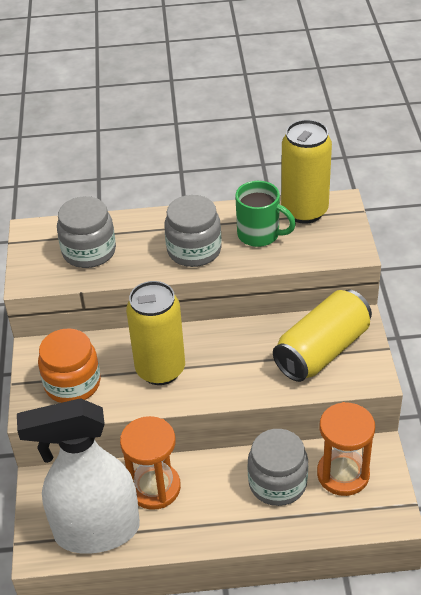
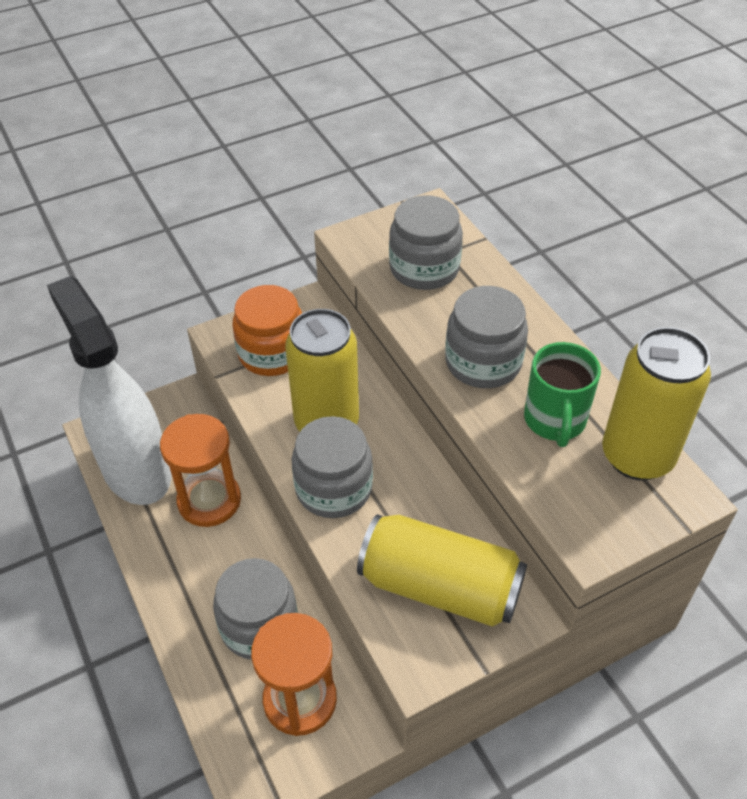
camera: 65 degrees right, 5 degrees up
none -> grey jar [292,416,373,518]

